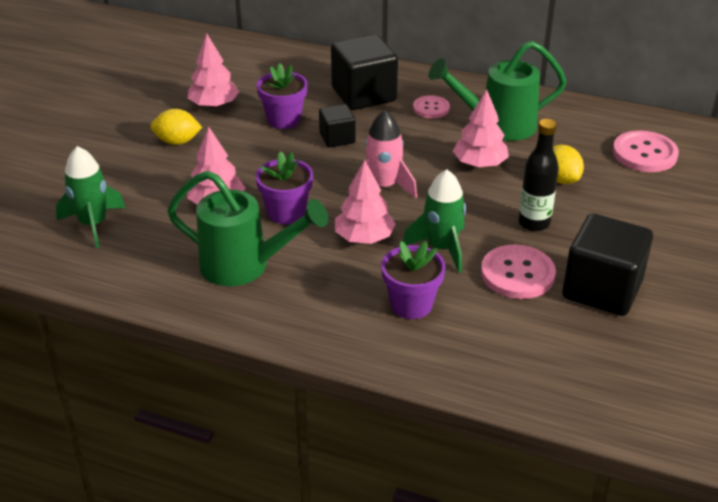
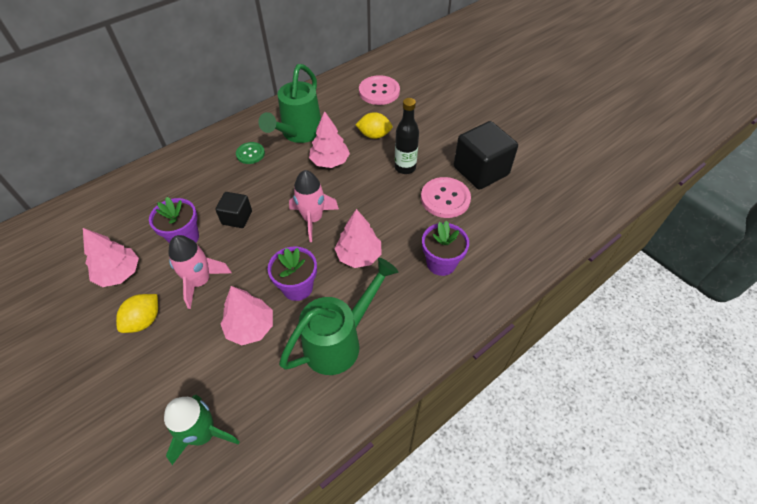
camera: 60 degrees left, 15 degrees up
black cube [331,34,398,110] -> none
green rocket [403,170,466,273] -> none
pink button [413,95,450,119] -> green button [236,142,265,164]
none -> pink rocket [168,235,232,309]

